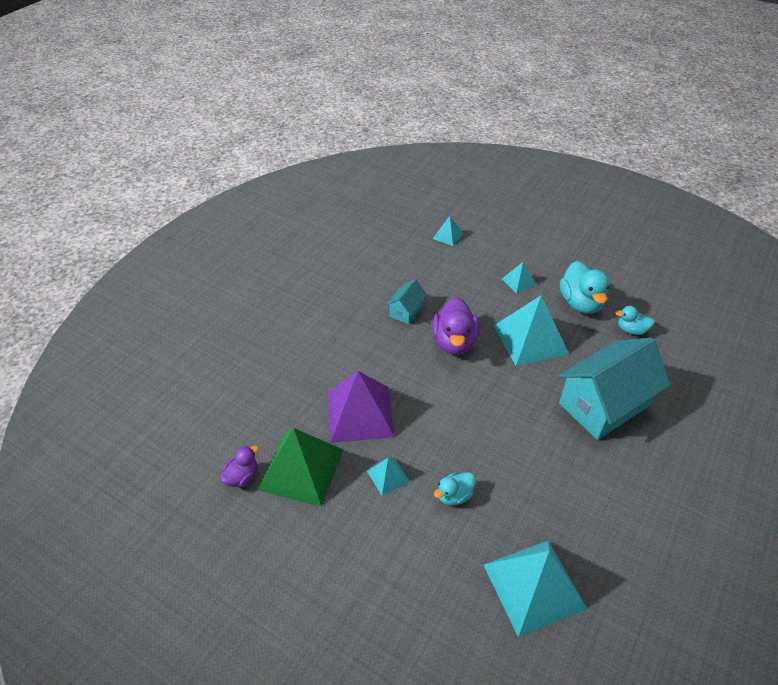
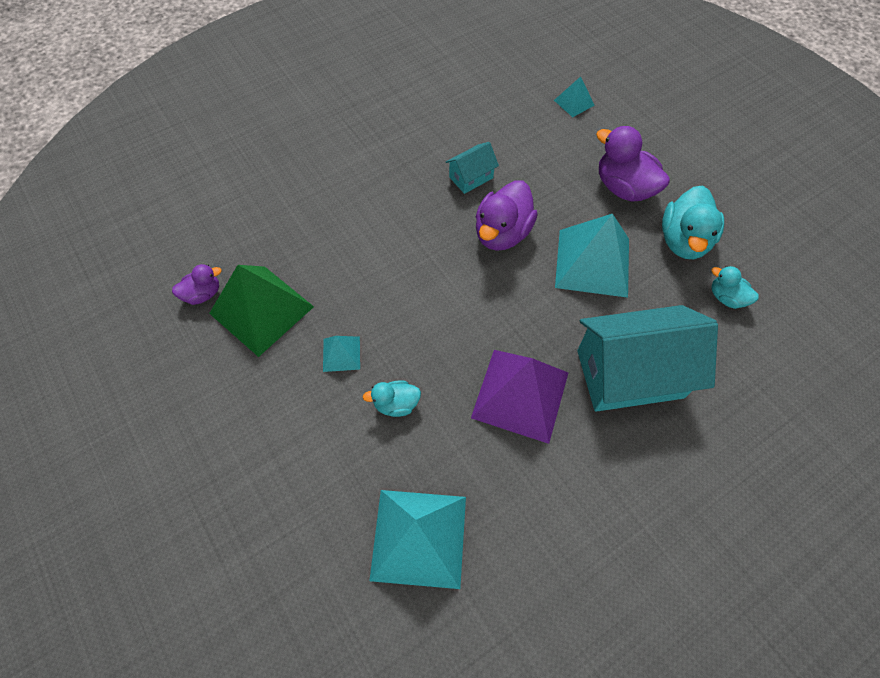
camera: 25 degrees right, 15 degrees up
purple pyramid [328,371,395,443] -> purple pyramid moved to [471,350,568,444]
turquoise pyramid [502,262,537,294] -> purple duck [596,126,670,202]

